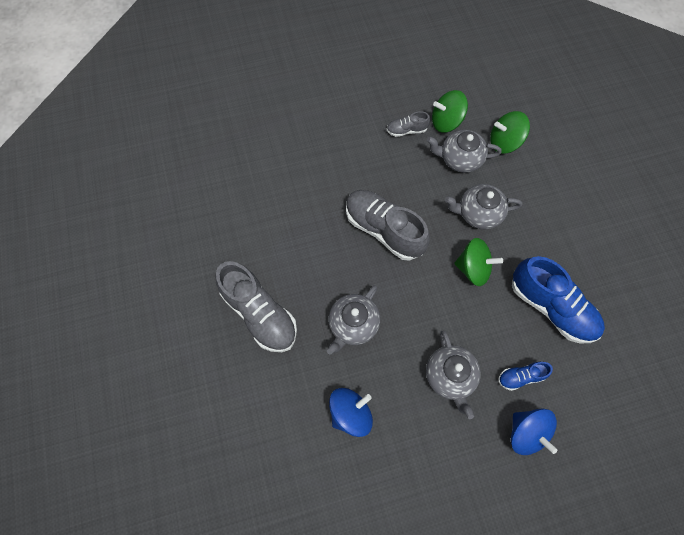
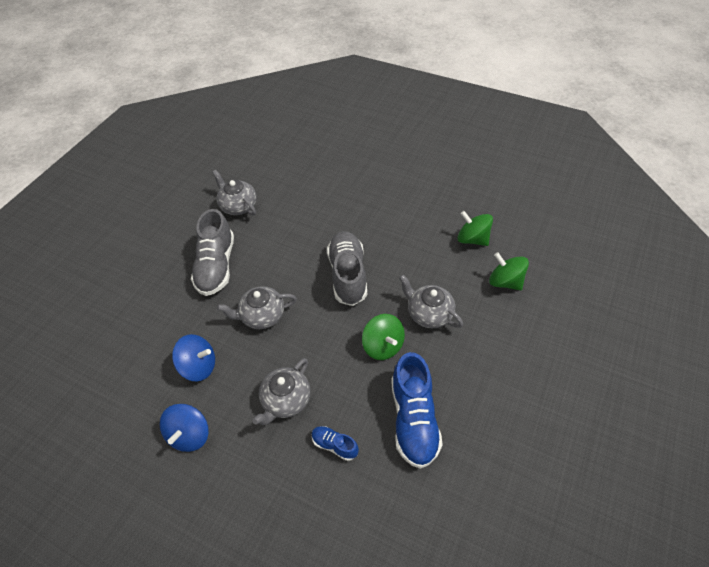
camera: 45 degrees right, 15 degrees down
grey shoe [387,111,430,137] -> none
grey teapot [427,130,502,173] -> grey teapot moved to [212,170,257,215]
blue spinning top [511,408,557,455] -> blue spinning top moved to [160,404,209,452]

